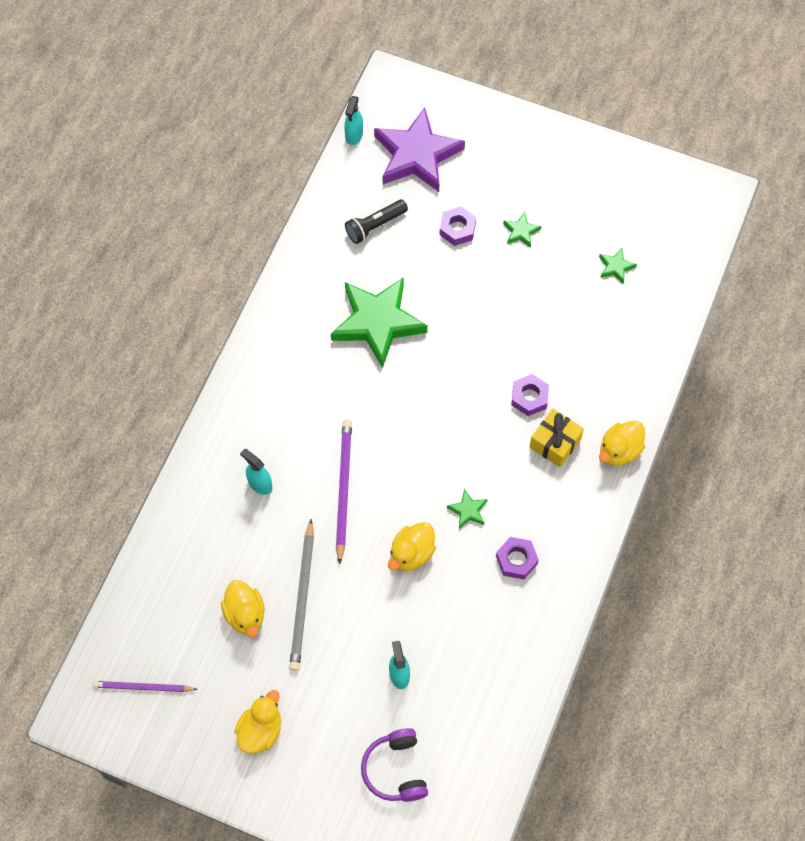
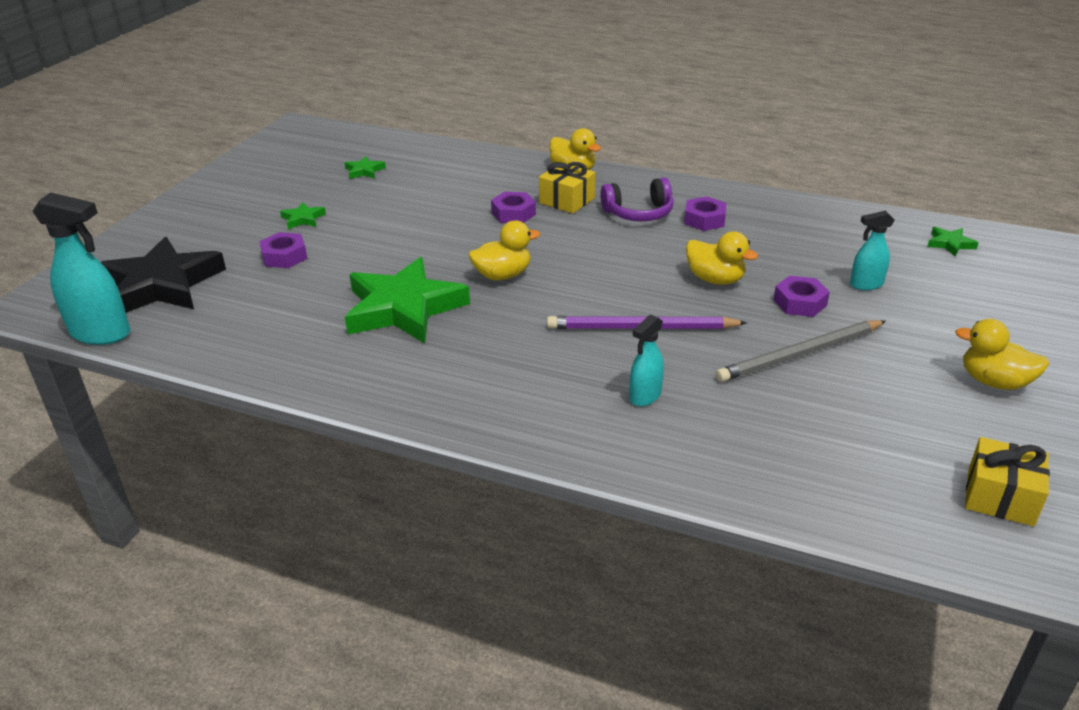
camera: 90 degrees left, 30 degrees down
purple pencil [93,681,198,692] -> yellow gift [965,437,1050,526]
yellow duck [221,580,265,637] -> yellow duck moved to [469,221,540,280]
grey pencil [289,519,314,671] -> grey pencil turned 150 degrees clockwise [716,320,886,382]
turquoise spray bottle [344,96,363,145] -> turquoise spray bottle [33,192,130,345], size x1.77
black flashlight [345,200,408,244] -> none
purple headphones [361,728,428,802] -> purple headphones moved to [600,177,674,221]
purple star [374,107,465,192] -> black star [101,237,226,313]
green star [447,489,488,529] -> green star moved to [927,227,978,257]
none -> purple nut [773,276,830,317]

